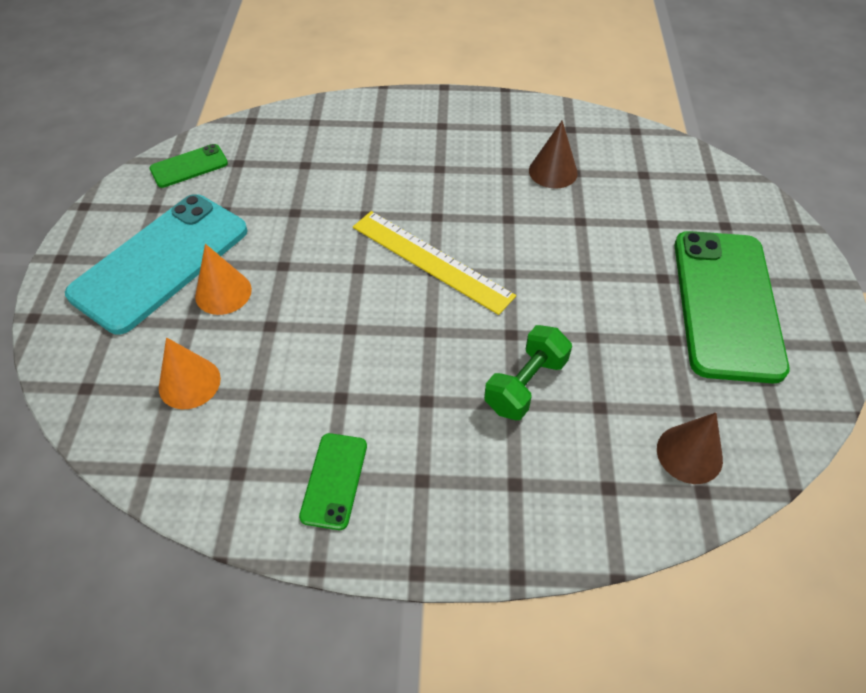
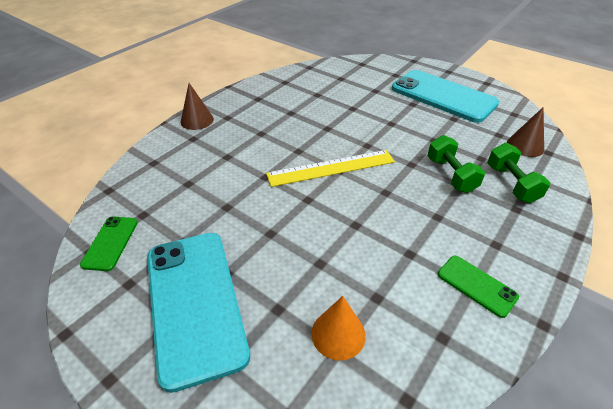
camera: 55 degrees left, 10 degrees down
orange cone [195,244,252,315] -> none
brown cone [529,120,578,189] -> brown cone moved to [181,83,214,130]
green phone [674,231,789,383] -> turquoise phone [392,70,499,123]
none -> green dumbbell [487,143,550,203]

